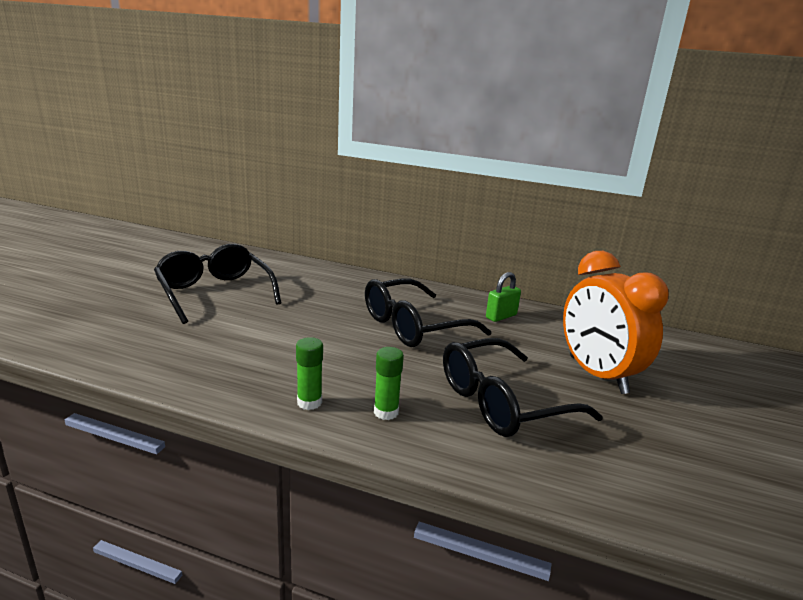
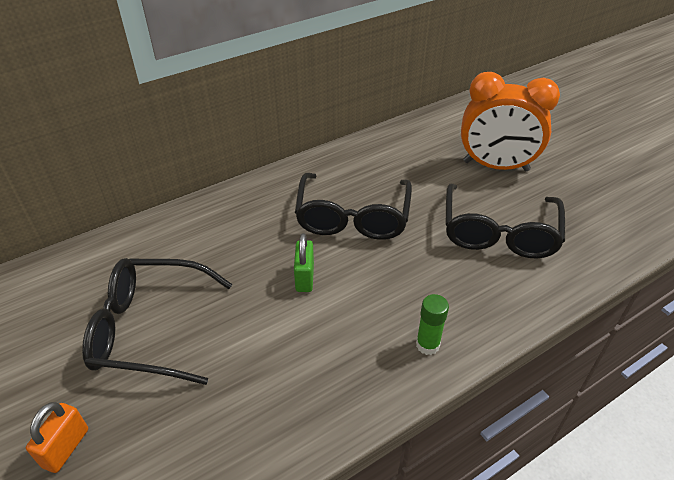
camera: 50 degrees left, 20 degrees up
green glue stick [374,347,404,420] -> none
green padlock [486,272,521,322] -> green padlock moved to [294,233,314,292]
none -> orange padlock [26,402,88,473]

